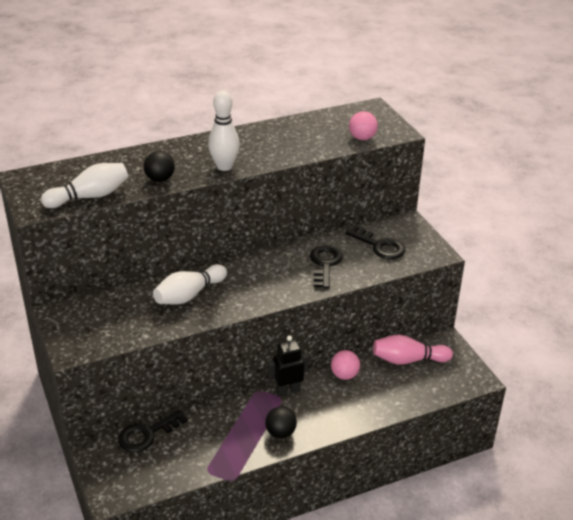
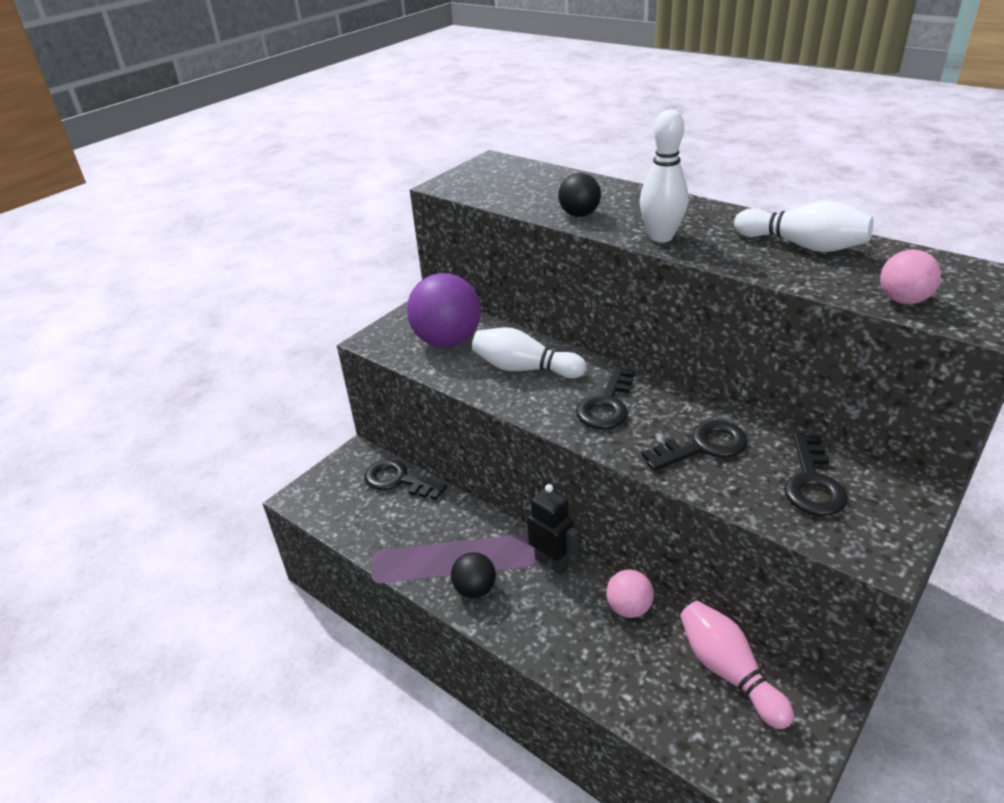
camera: 65 degrees right, 0 degrees up
white bowling pin [41,163,128,208] -> white bowling pin moved to [734,201,874,252]
none -> purple ball [407,273,481,347]
none -> black key [576,366,635,429]

